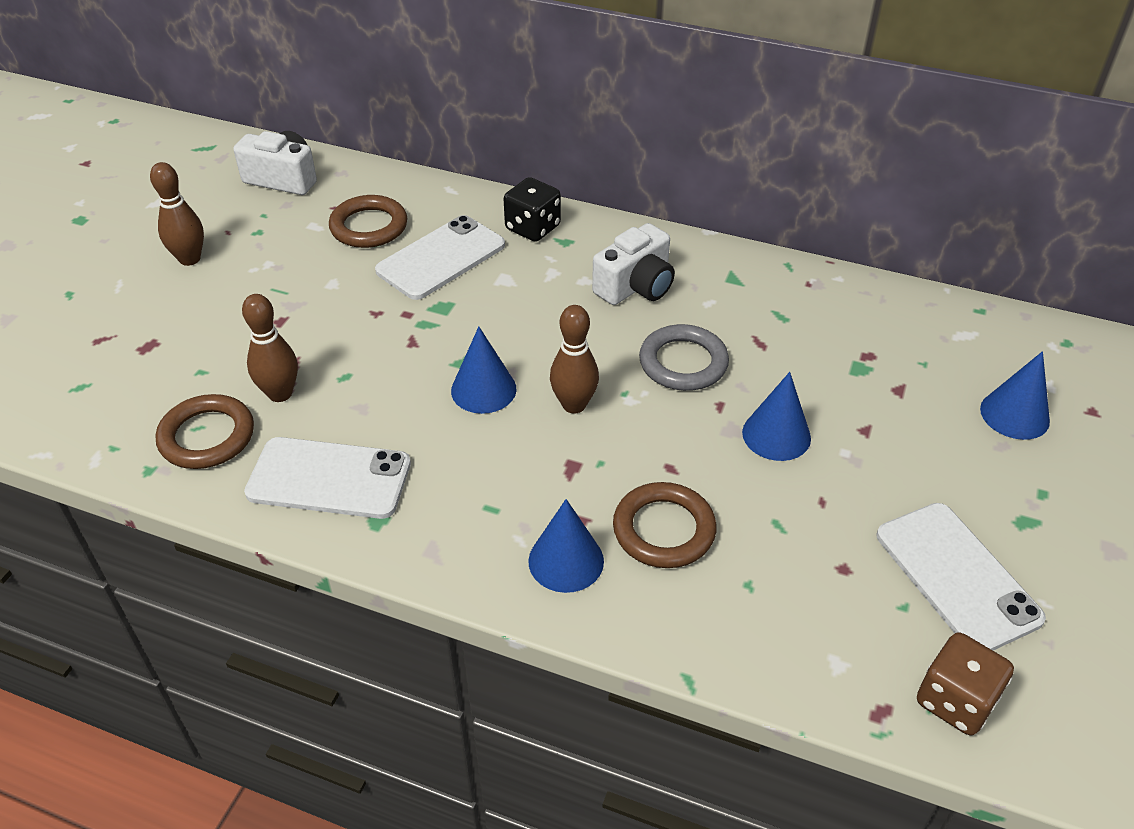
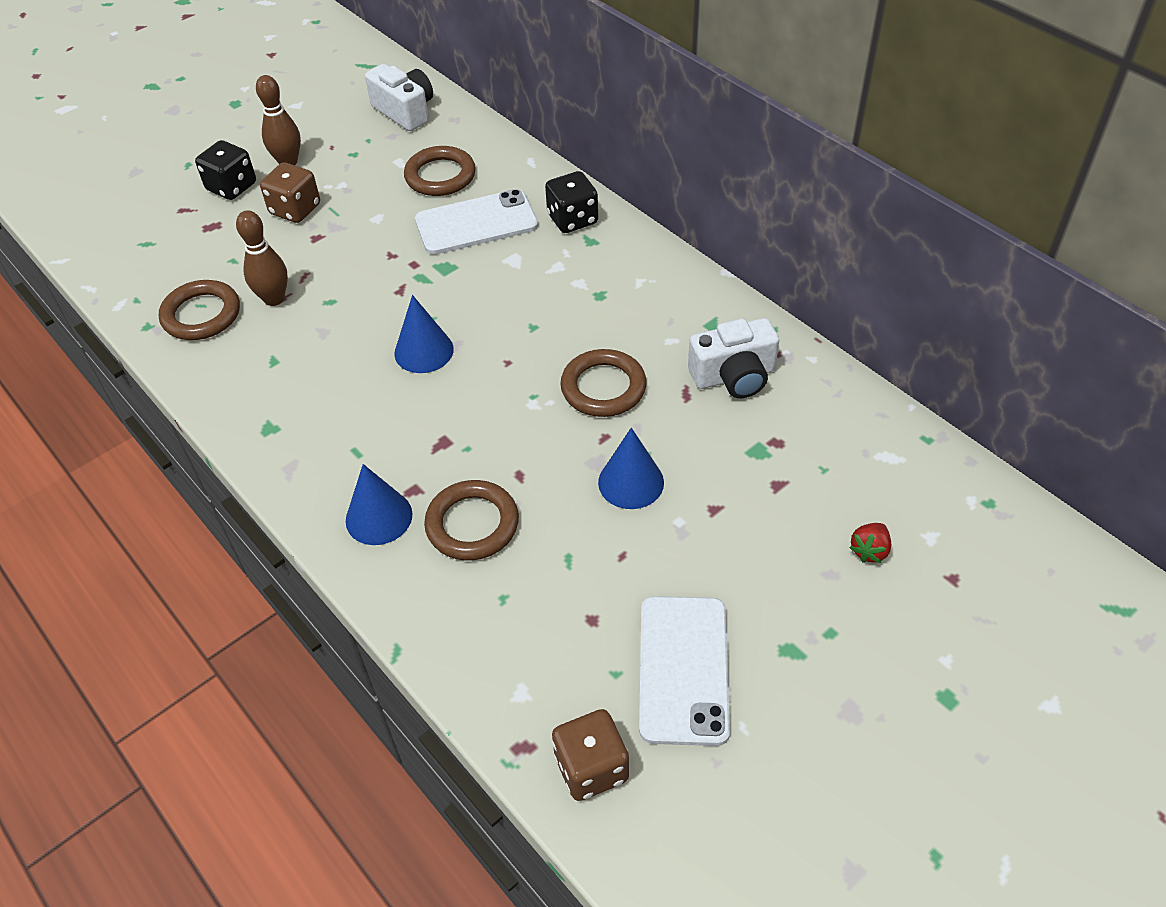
camera: 30 degrees right, 5 degrees up
white phone [244,437,411,519] -> none
brown bowling pin [550,305,599,413] -> none
white camera [592,223,675,305] -> white camera moved to [688,318,779,398]
grey ring [639,324,729,391] -> brown ring [560,349,647,417]
blue cone [980,351,1050,440] -> red strawberry [850,523,891,563]
none -> black dice [195,140,256,200]
none -> brown dice [260,162,320,223]

